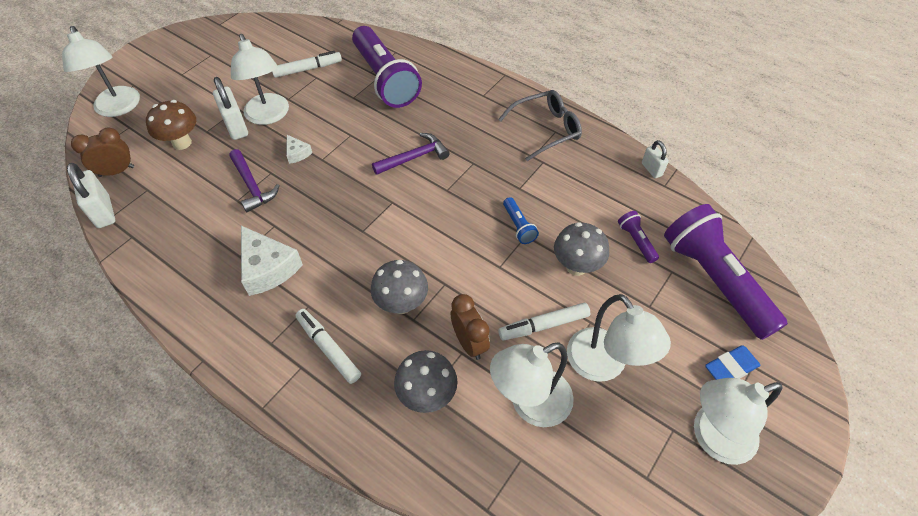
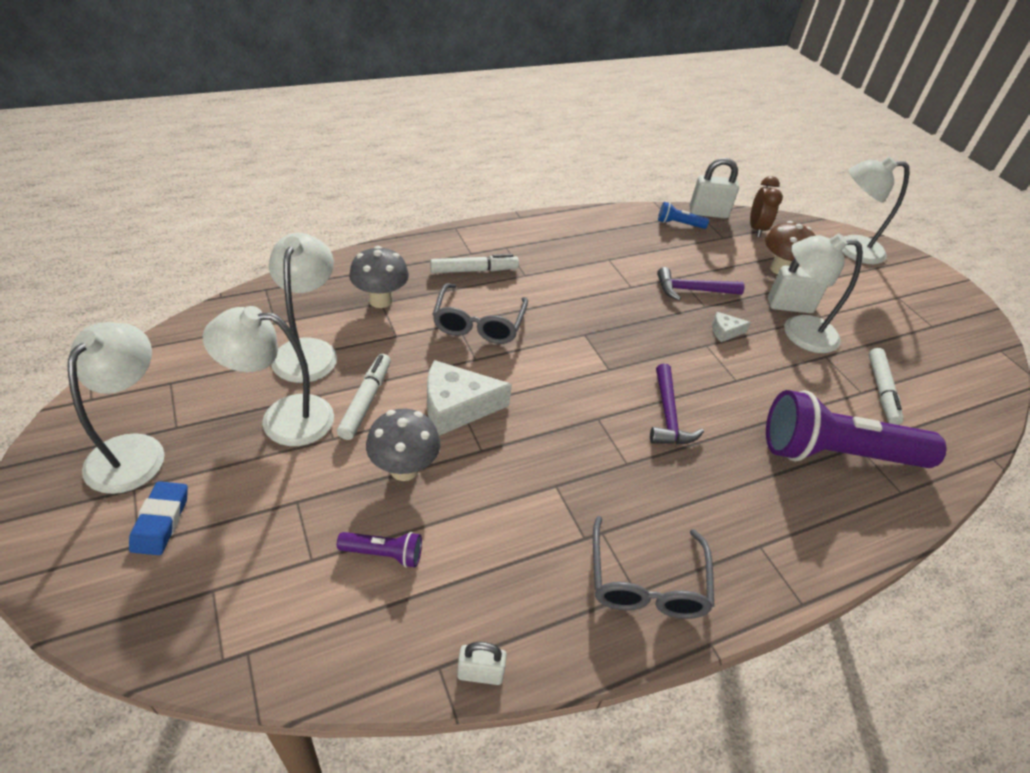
camera: 115 degrees right, 10 degrees down
white cheese [241,226,303,296] -> white cheese moved to [427,360,512,436]
grey mushroom [371,260,428,314] -> grey glasses [432,283,528,344]
brown clock [451,294,490,360] -> none
blue flashlight [503,197,539,244] -> blue flashlight moved to [658,202,709,229]
purple flashlight [664,204,788,340] -> none

